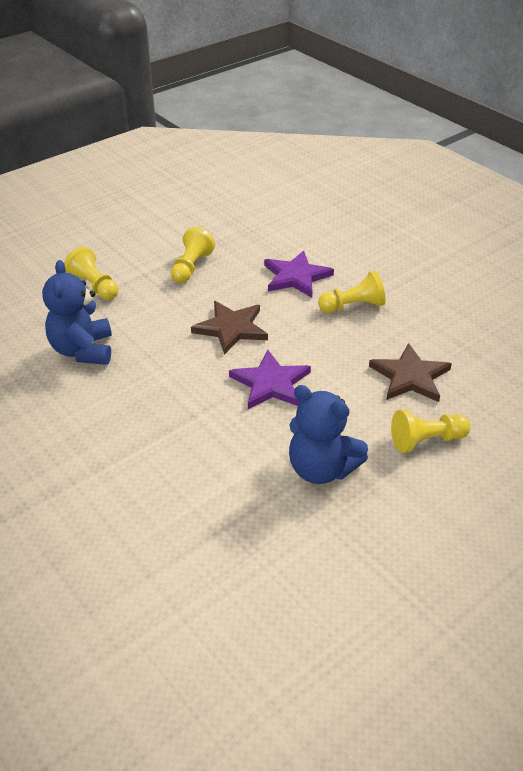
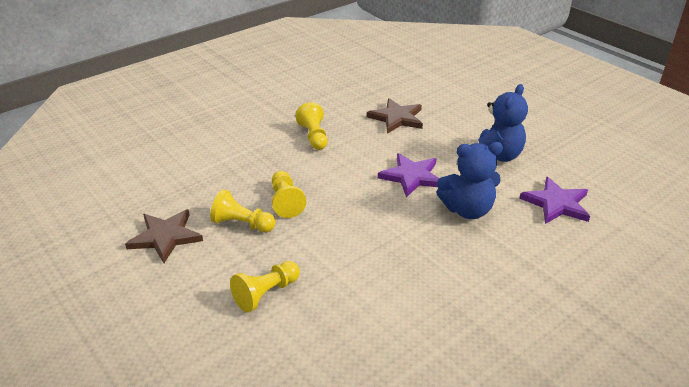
camera: 90 degrees left, 5 degrees down
blue teddy bear [42,260,112,365] -> blue teddy bear moved to [437,142,503,219]
brown star [191,301,268,355] -> brown star moved to [125,209,203,263]
purple star [264,250,334,298] -> purple star moved to [519,177,590,224]
yellow pawn [391,410,470,453] -> yellow pawn moved to [272,171,306,218]

